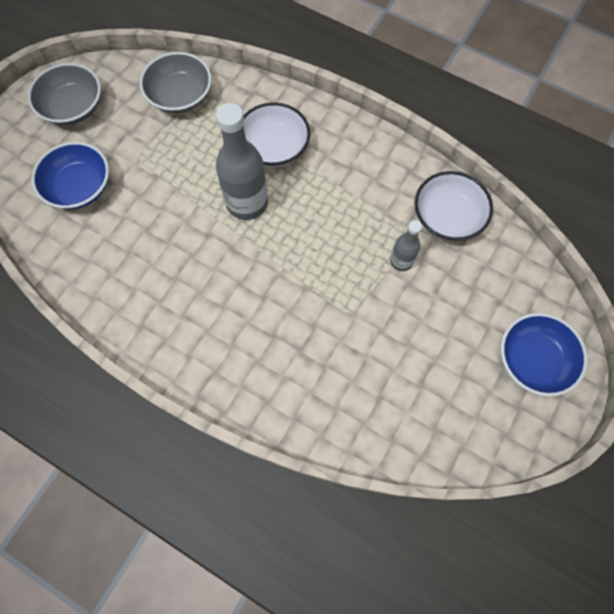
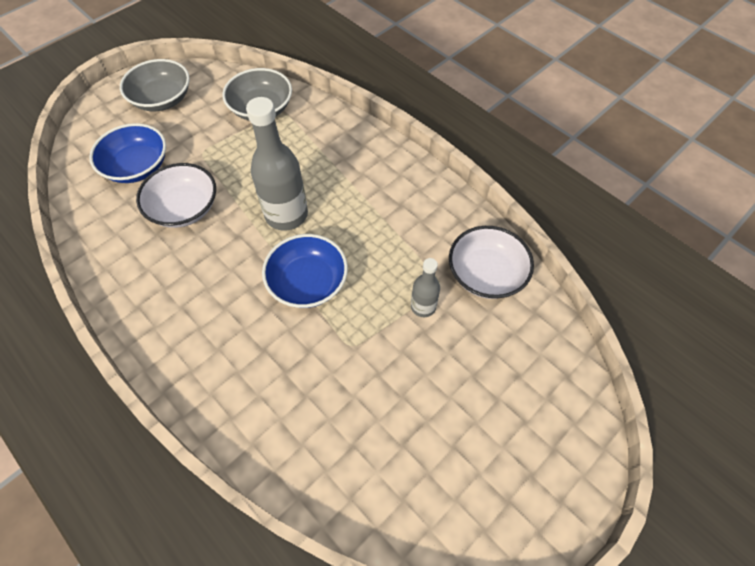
camera: 15 degrees right, 10 degrees down
white bowl [243,102,310,167] -> white bowl moved to [136,163,216,228]
blue bowl [501,313,588,397] -> blue bowl moved to [262,234,348,308]

